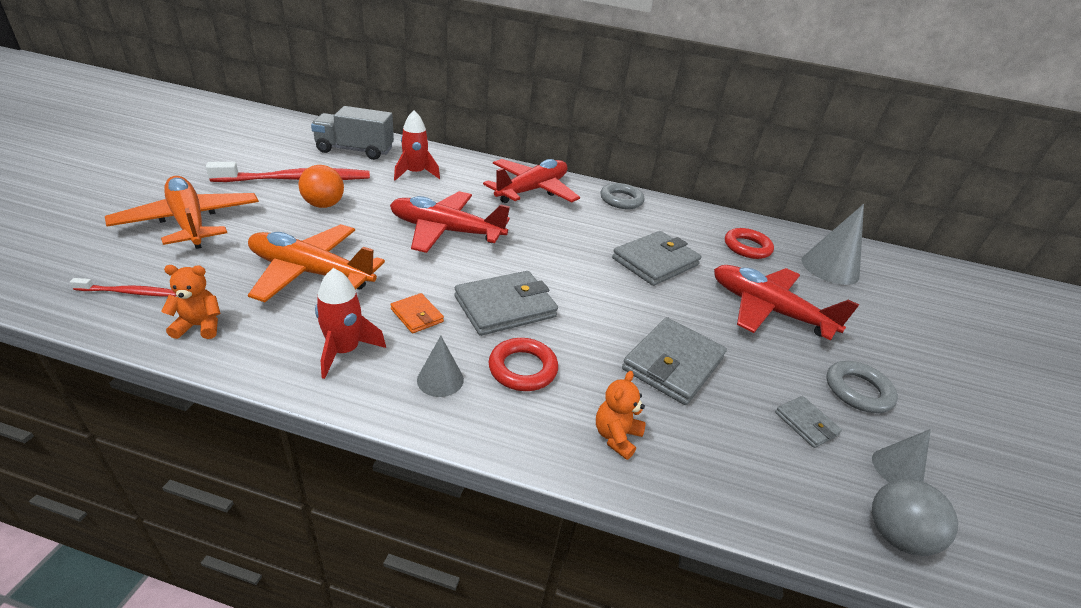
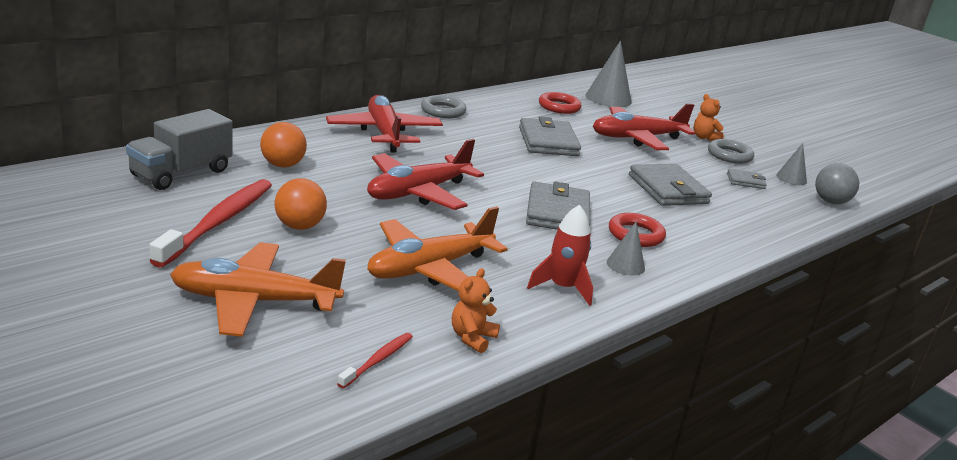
camera: 55 degrees left, 10 degrees down
orange wallet [390,293,444,333] -> none
red rocket [394,110,440,181] -> orange ball [260,122,307,168]
orange teddy bear [596,371,646,460] -> orange teddy bear moved to [694,94,724,141]

